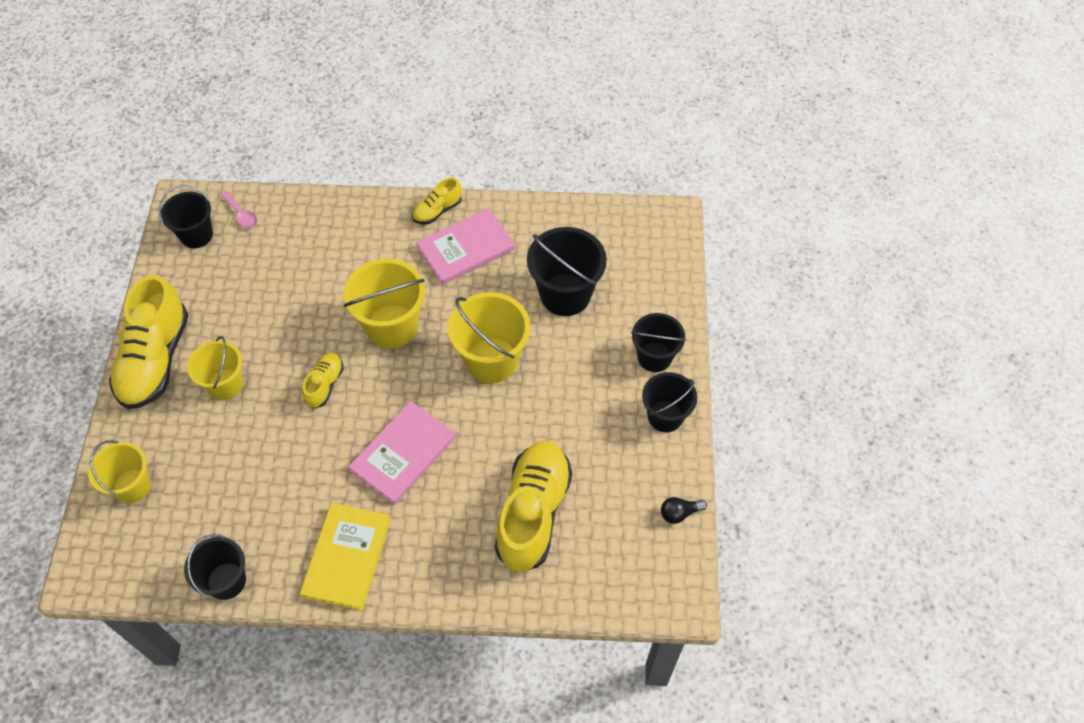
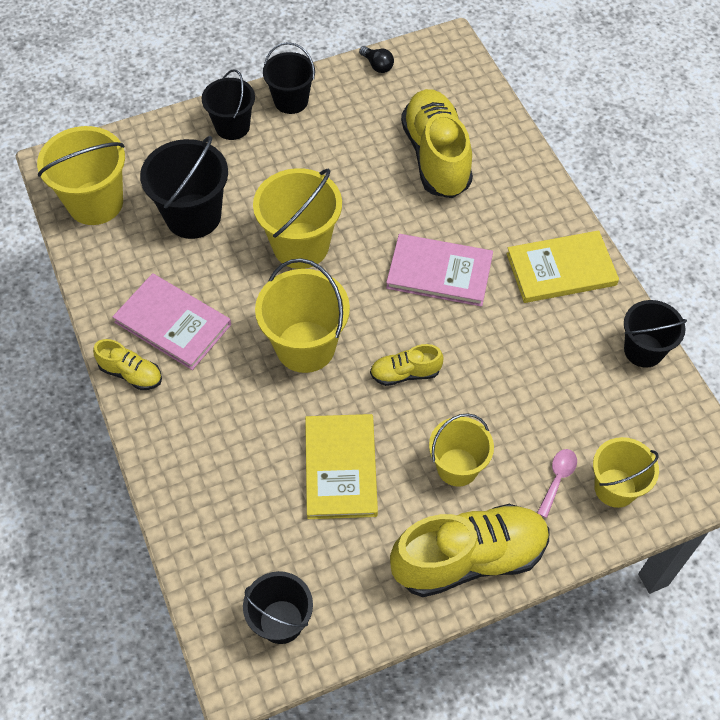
camera: 115 degrees left, 0 degrees up
pink spoon [221,191,257,228] -> pink spoon moved to [537,449,577,518]
yellow shoe [495,441,572,572] -> yellow shoe turned 90 degrees clockwise [401,89,473,198]
none -> yellow bucket [37,126,125,225]
none -> yellow book [305,414,378,519]

